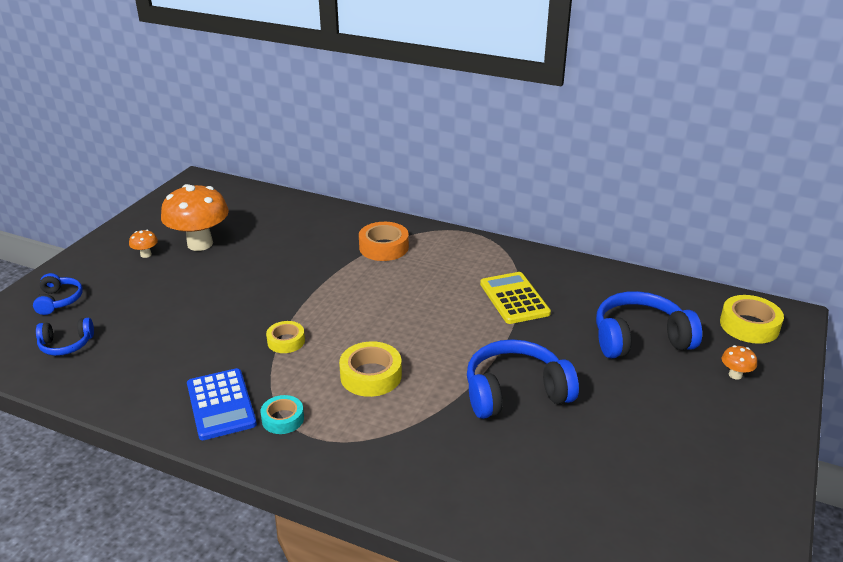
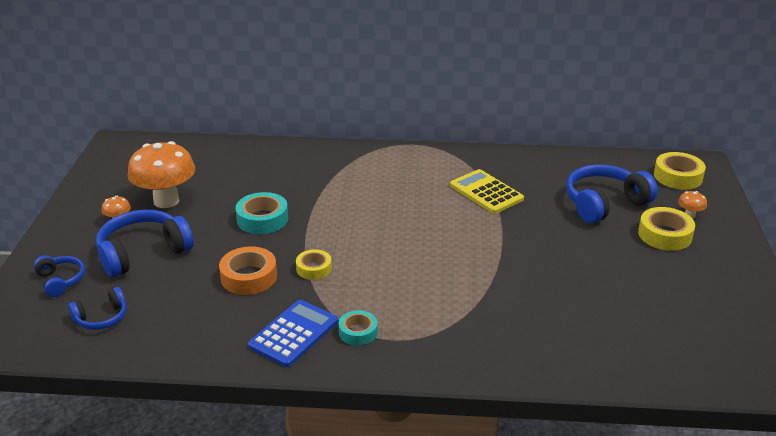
camera: 20 degrees left, 0 degrees up
blue calculator [187,368,257,440] -> blue calculator turned 105 degrees counterclockwise [248,300,338,367]
yellow tape [339,341,402,397] -> yellow tape moved to [638,207,695,251]
orange tape [359,222,409,261] -> orange tape moved to [219,247,277,295]
blue headphones [467,339,579,419] -> blue headphones moved to [96,210,194,277]
none -> turquoise tape [236,192,288,234]

